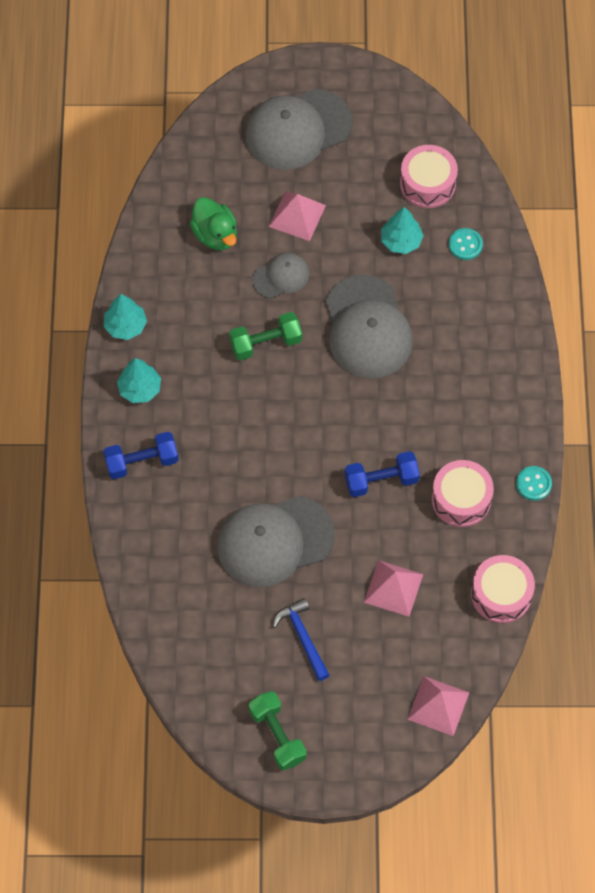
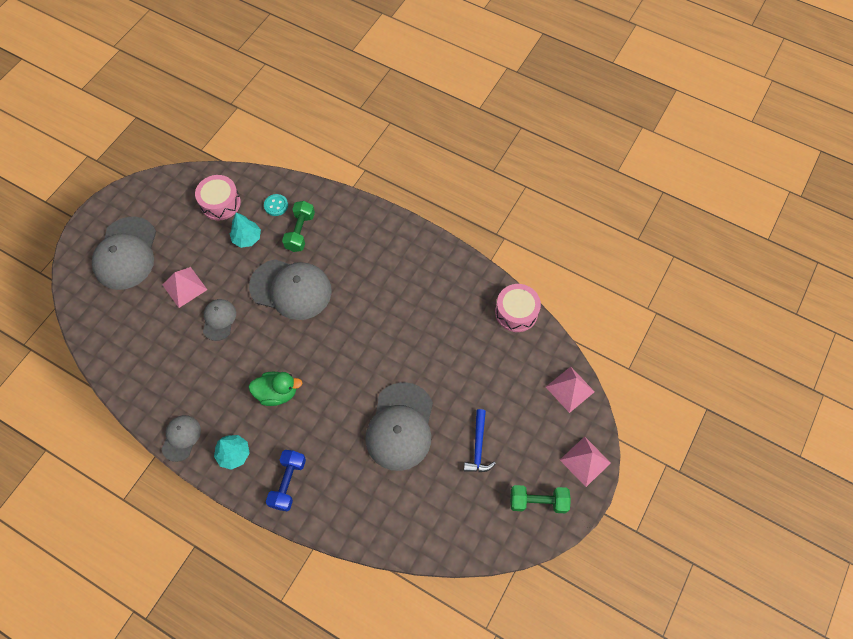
camera: 60 degrees left, 0 degrees up
turquoise tree [103,294,147,340] -> grey cap [162,415,201,462]
green duck [190,197,237,250] -> green duck moved to [248,372,302,406]
green dumbbell [229,312,302,360] -> green dumbbell moved to [282,201,315,252]
blue hammer [273,598,330,681] -> blue hammer turned 90 degrees counterclockwise [464,409,496,472]
blue dumbbell [345,451,420,497] -> none
pink pyramid [364,560,423,617] -> pink pyramid moved to [560,436,611,487]
pink drum [432,460,494,527] -> none
turquoise button [516,466,552,501] -> none

